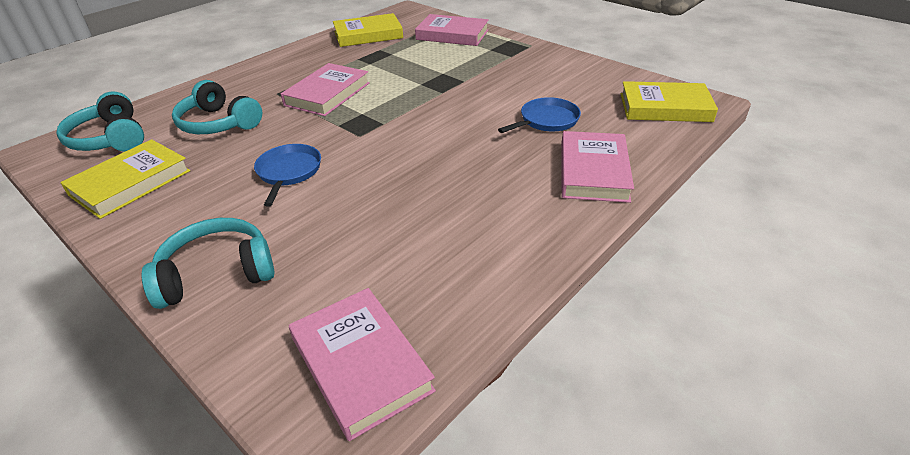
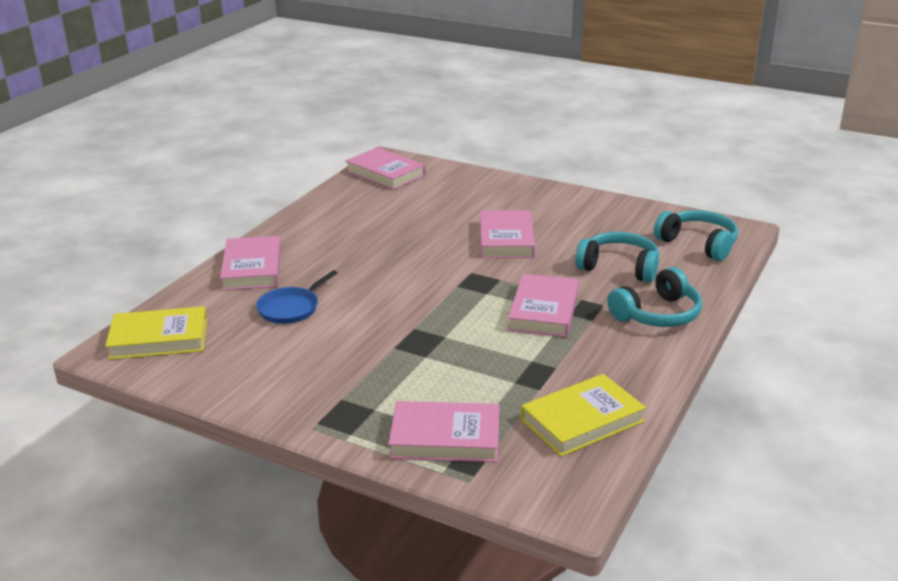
camera: 165 degrees right, 10 degrees down
yellow book [60,139,191,219] -> none
turquoise headphones [142,218,275,309] -> turquoise headphones moved to [607,267,702,327]
blue pan [254,144,321,207] -> pink book [480,210,535,258]

